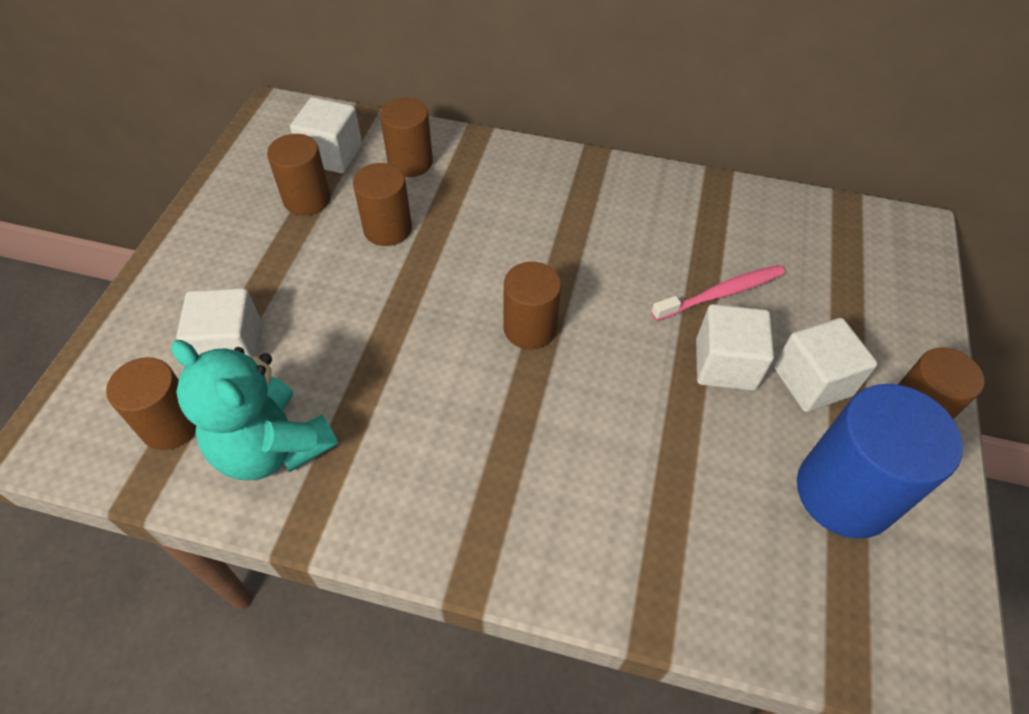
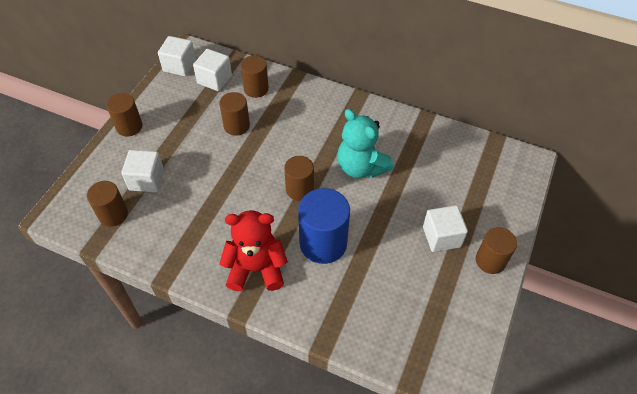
camera: 10 degrees right, 0 degrees up
turquoise teddy bear [171,340,338,480] -> turquoise teddy bear moved to [338,109,394,178]
brown cylinder [267,134,331,215] -> brown cylinder moved to [106,93,142,137]
pink toothbrush [651,265,785,321] -> none
white cube [696,304,774,391] -> white cube moved to [158,36,196,76]
blue cylinder [797,384,963,539] -> blue cylinder moved to [298,188,350,264]
none -> red teddy bear [219,210,288,291]

